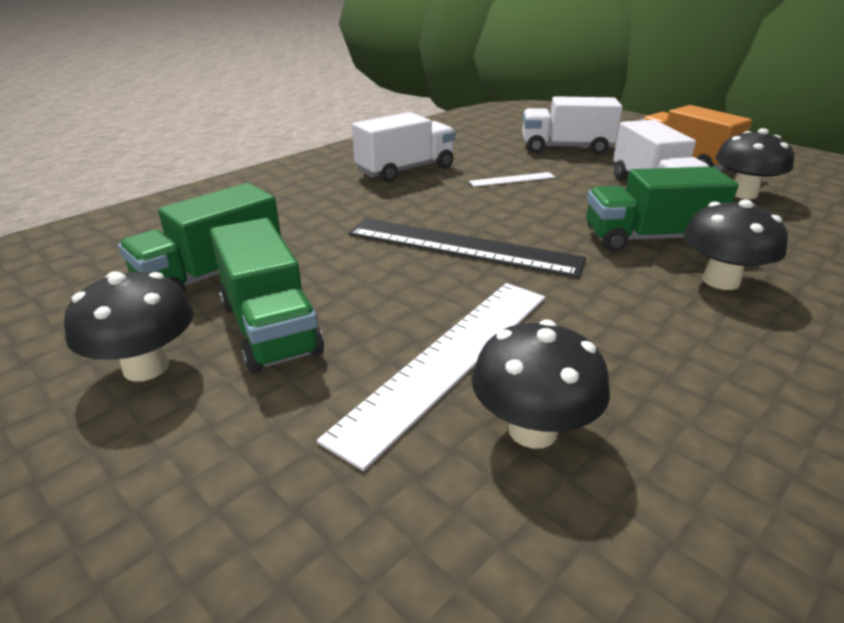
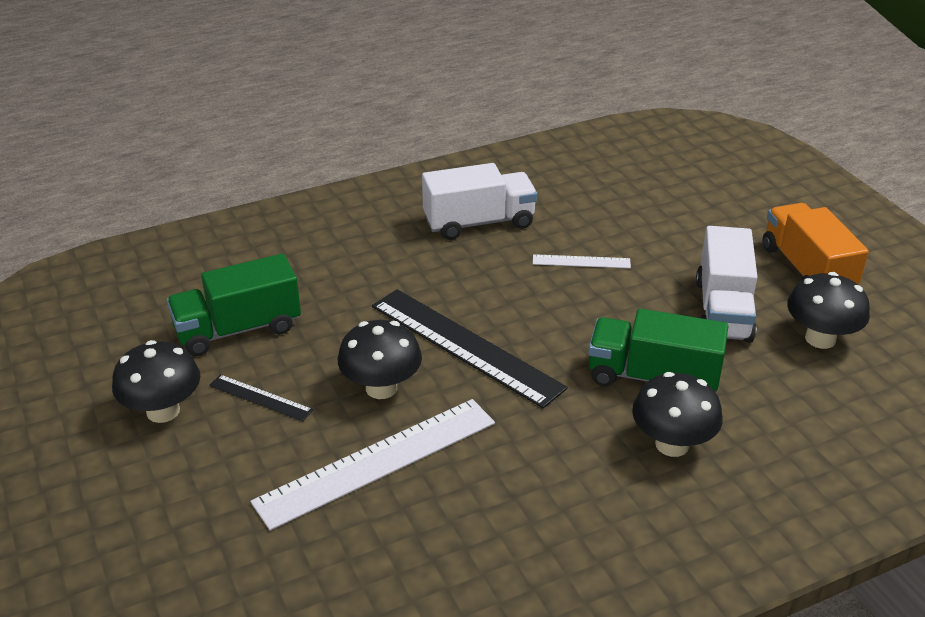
camera: 20 degrees right, 5 degrees up
green truck [210,218,324,373] -> black ruler [209,374,313,421]
black mushroom [472,320,610,448] -> black mushroom moved to [338,320,422,399]
white truck [522,96,623,154] -> none

